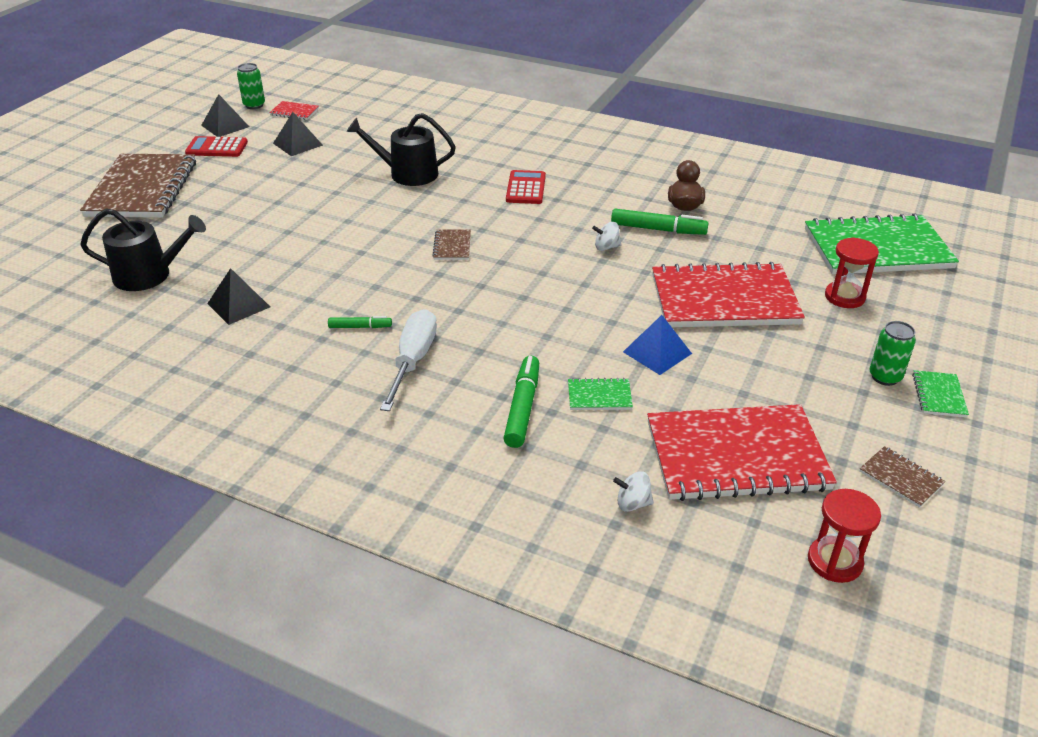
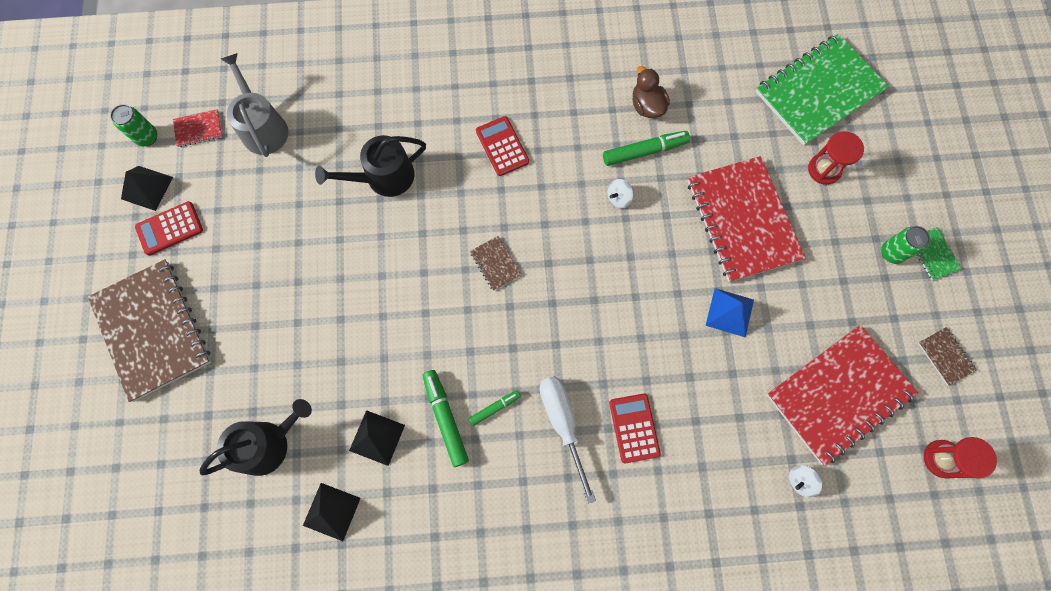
camera: 30 degrees left, 35 degrees up
black pyramid [273,112,323,156] -> black pyramid moved to [303,483,361,541]
green marker [503,356,539,448] -> green marker moved to [423,370,469,467]
green notebook [568,378,633,410] -> none
red notebook [652,262,805,327] -> red notebook turned 75 degrees counterclockwise [688,156,806,282]
brown notebook [859,446,945,508] -> brown notebook turned 45 degrees clockwise [918,327,977,386]
none -> grey watering can [221,53,289,157]
none -> red calculator [609,394,661,463]

